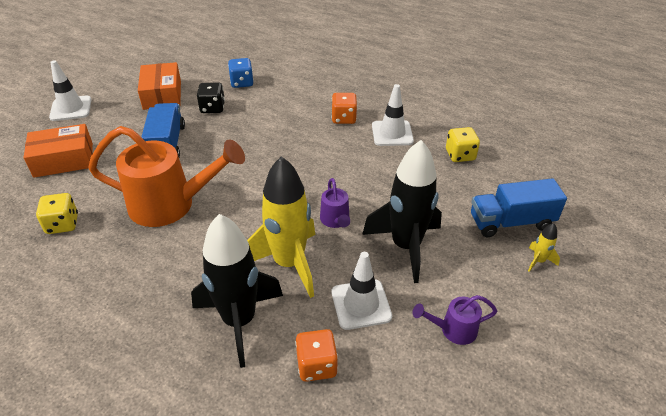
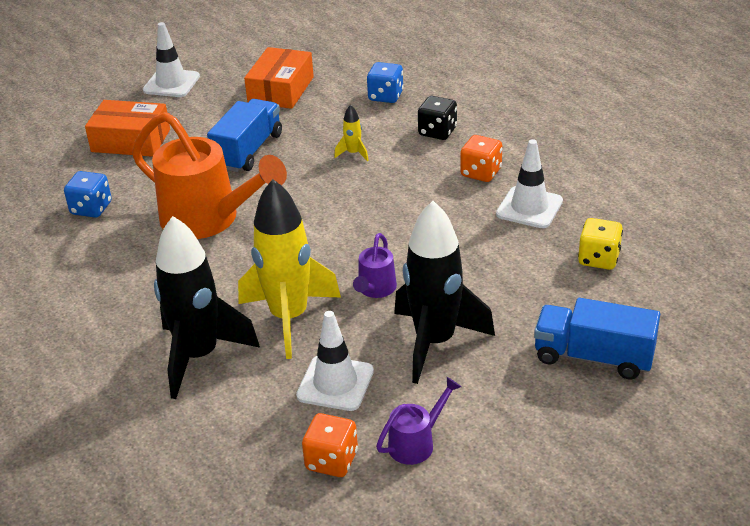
camera: 30 degrees right, 5 degrees down
yellow dice [36,193,78,234] -> blue dice [64,171,112,218]
black dice [197,83,225,113] -> black dice moved to [418,96,457,140]
orange dice [295,329,338,382] -> orange dice moved to [302,413,358,477]
purple watering can [413,295,497,345] -> purple watering can turned 120 degrees clockwise [376,377,461,465]
yellow rocket [528,223,560,272] -> yellow rocket moved to [334,105,369,161]

